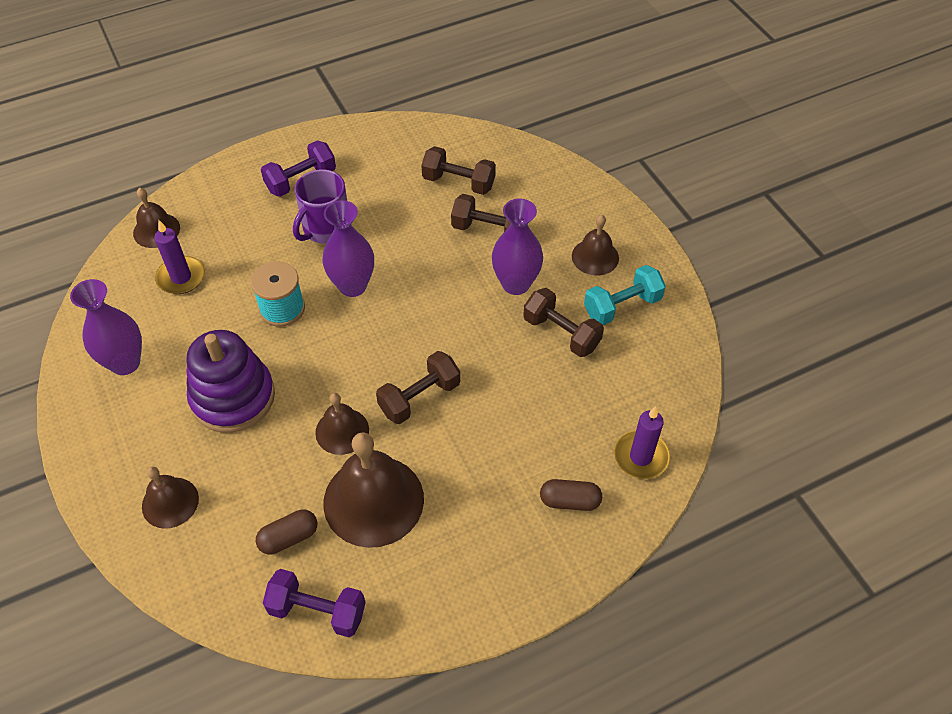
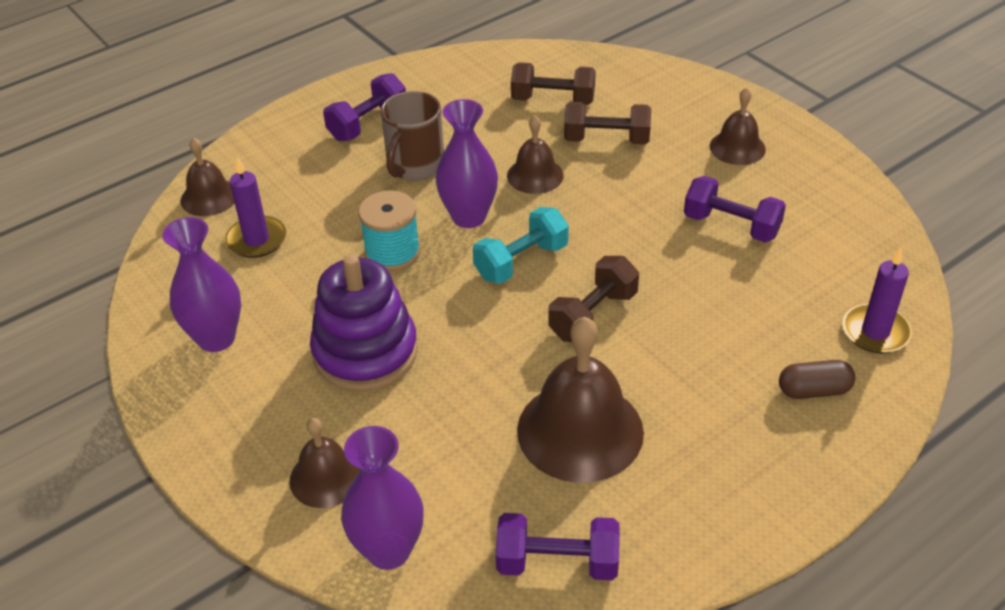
camera: 10 degrees left, 10 degrees down
brown capsule [256,509,317,555] -> none
purple mug [293,169,347,244] -> brown mug [381,91,444,181]
brown bell [315,393,369,455] -> brown bell moved to [507,116,563,194]
purple vase [492,198,543,295] -> purple vase moved to [341,426,424,570]
brown dumbbell [523,288,604,357] -> purple dumbbell [684,176,786,243]
turquoise dumbbell [584,265,666,325] -> turquoise dumbbell moved to [473,207,569,284]

